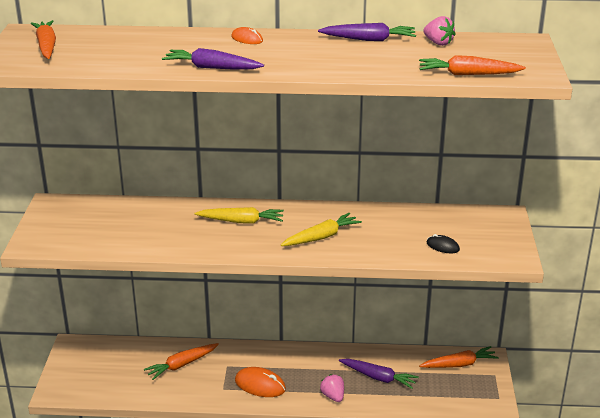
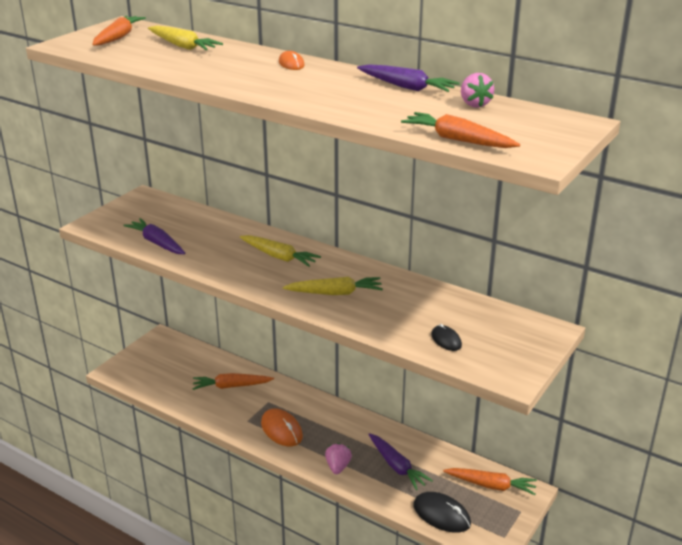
camera: 30 degrees right, 0 degrees up
purple carrot [162,48,264,70] -> purple carrot moved to [123,218,185,254]
none -> yellow carrot [148,25,223,50]
none -> black mouse [413,492,471,533]

